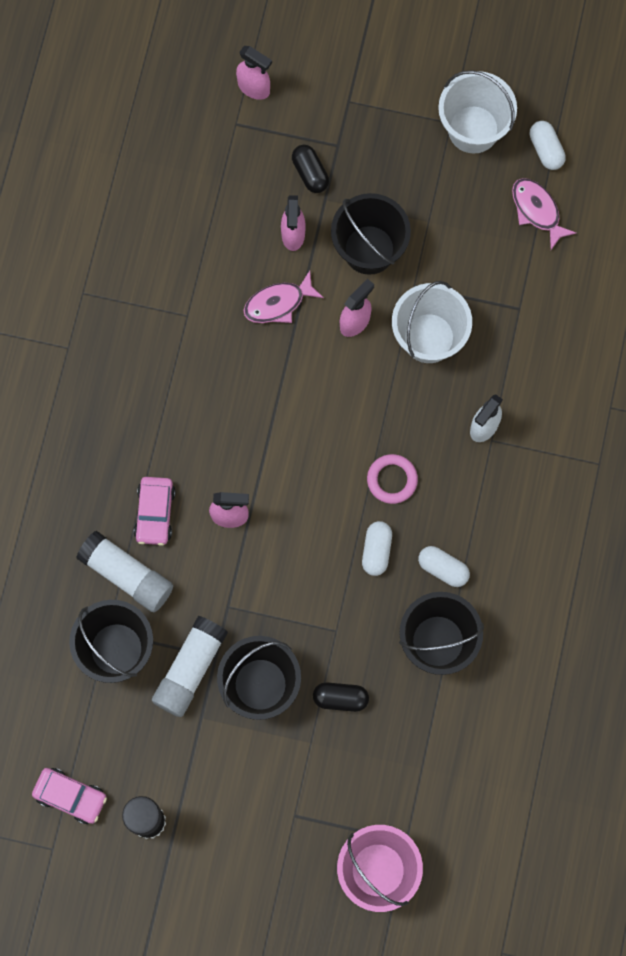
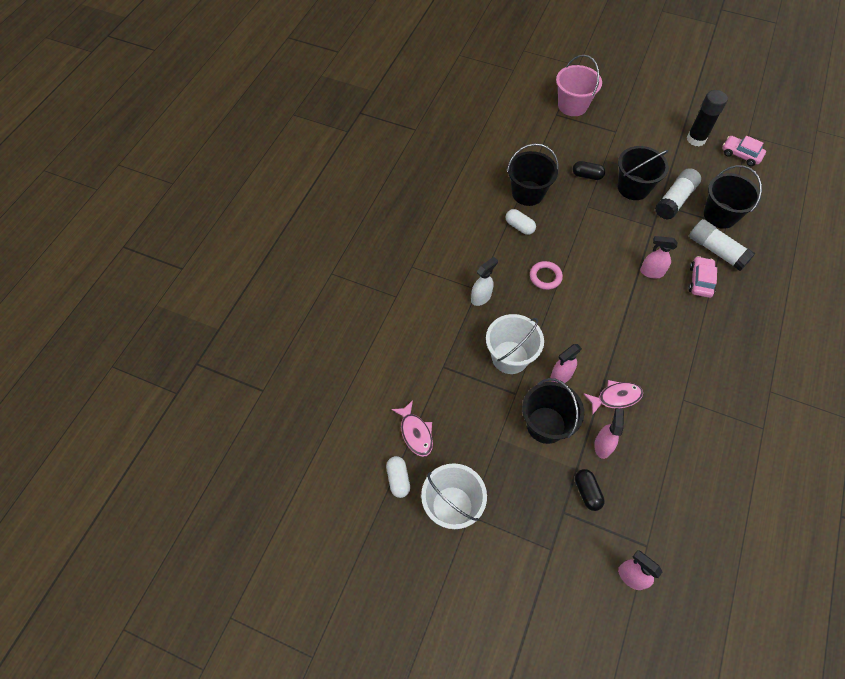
camera: 170 degrees left, 15 degrees down
white capsule [362,521,392,576] -> none

